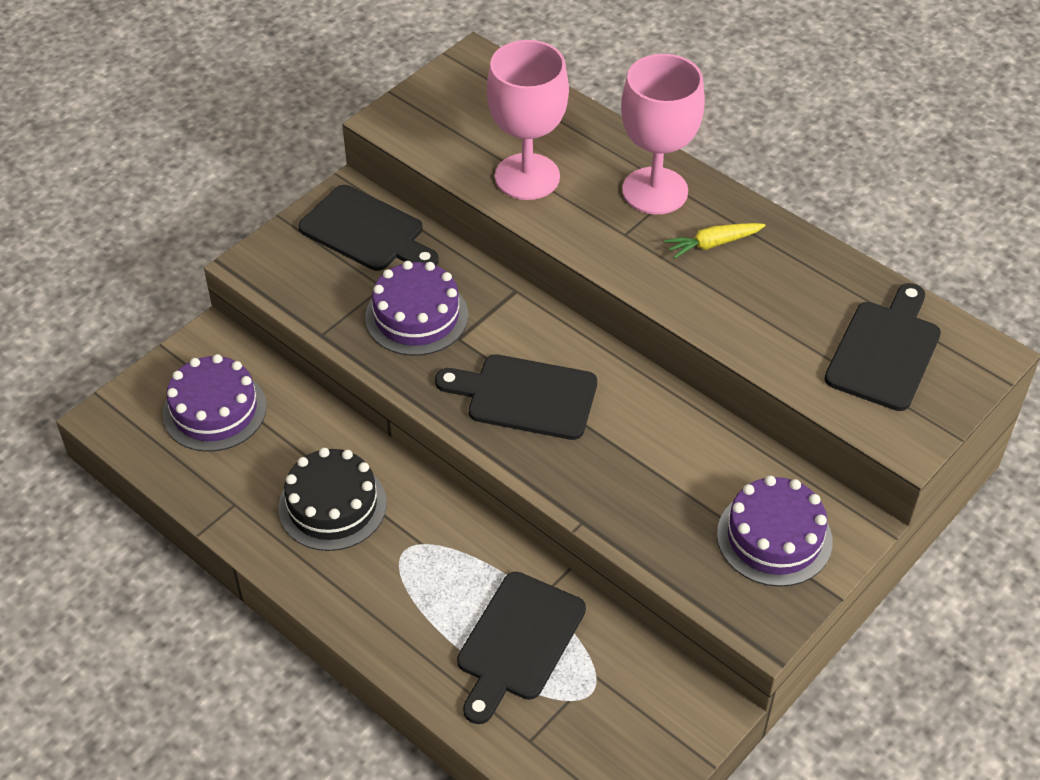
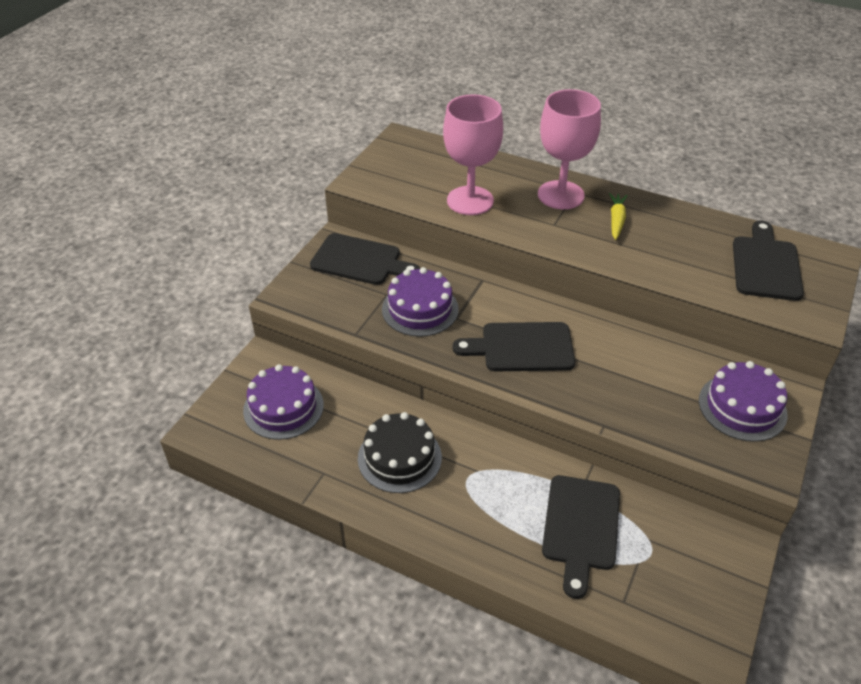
camera: 15 degrees left, 5 degrees down
yellow carrot [664,223,766,259] -> yellow carrot turned 135 degrees clockwise [609,193,628,240]

